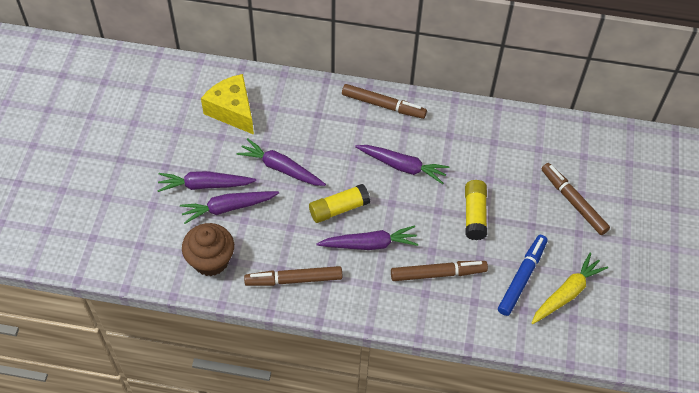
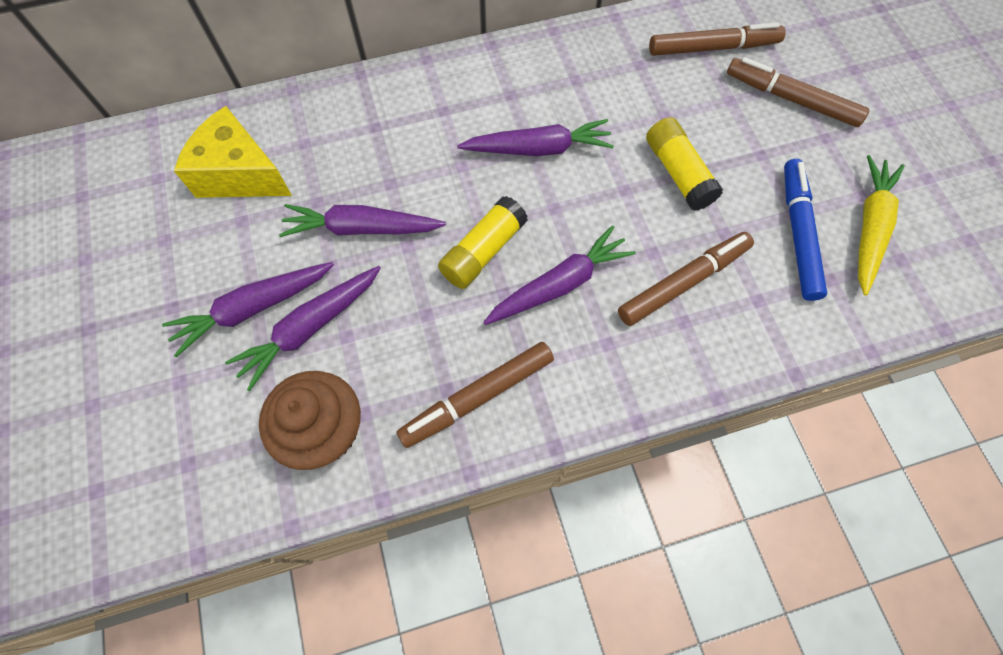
camera: 25 degrees left, 10 degrees up
brown marker [342,84,427,119] -> brown marker moved to [649,22,786,56]

